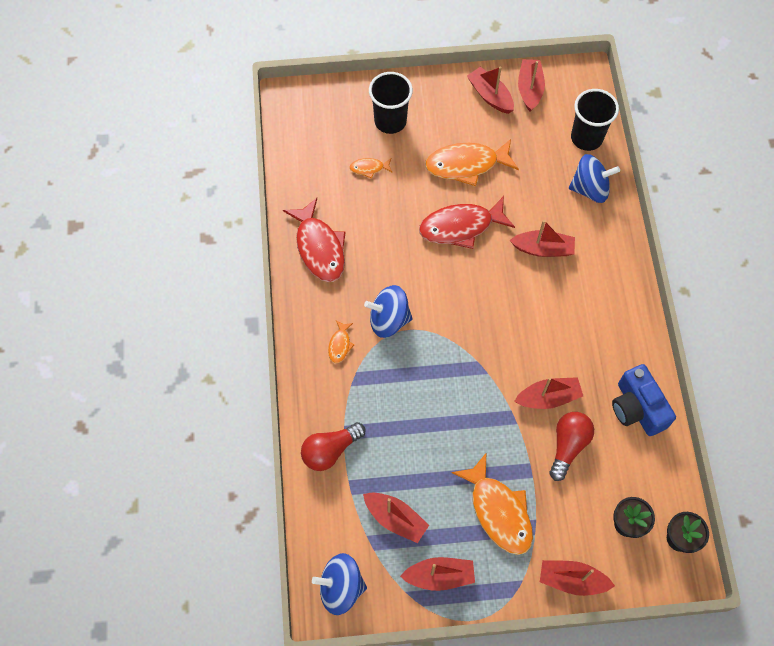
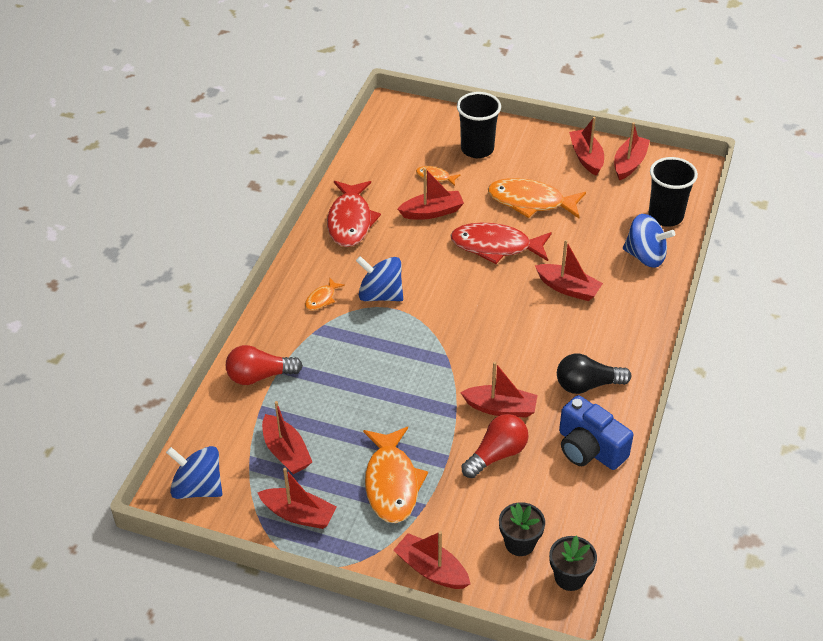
camera: 25 degrees right, 20 degrees down
blue camera [612,364,676,436] -> blue camera turned 45 degrees counterclockwise [559,395,633,470]
none -> red boat [398,168,464,220]
none -> black light bulb [557,354,631,394]

